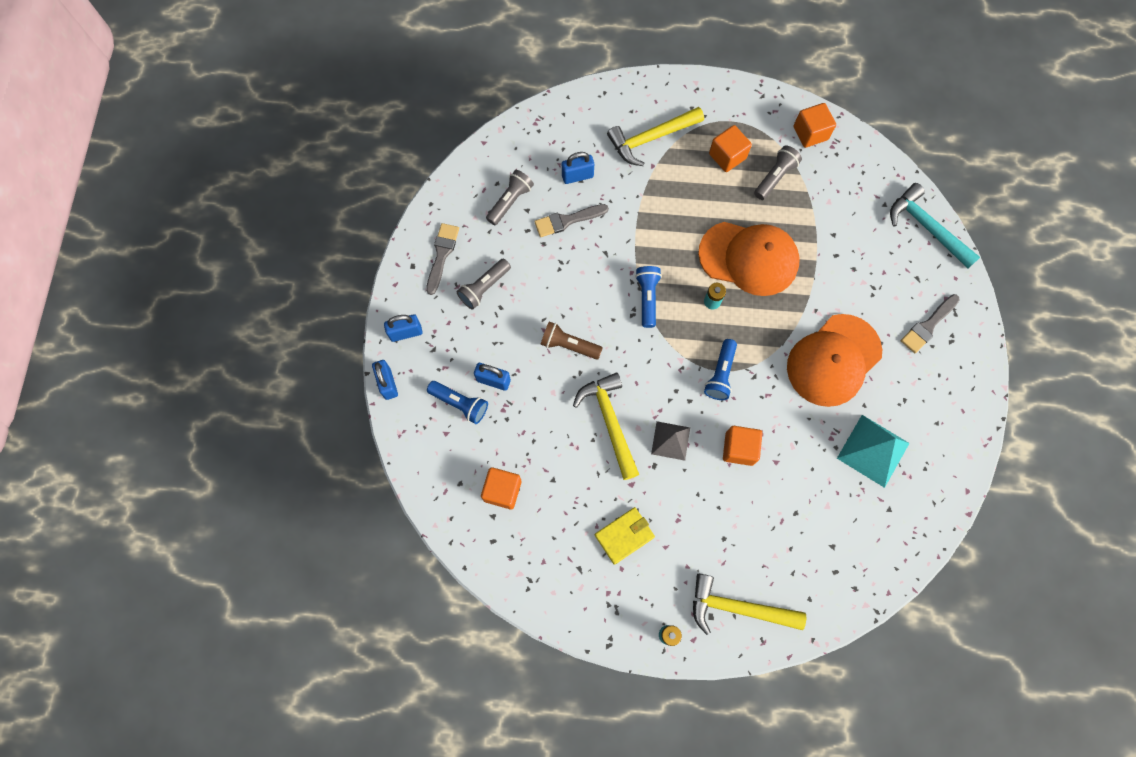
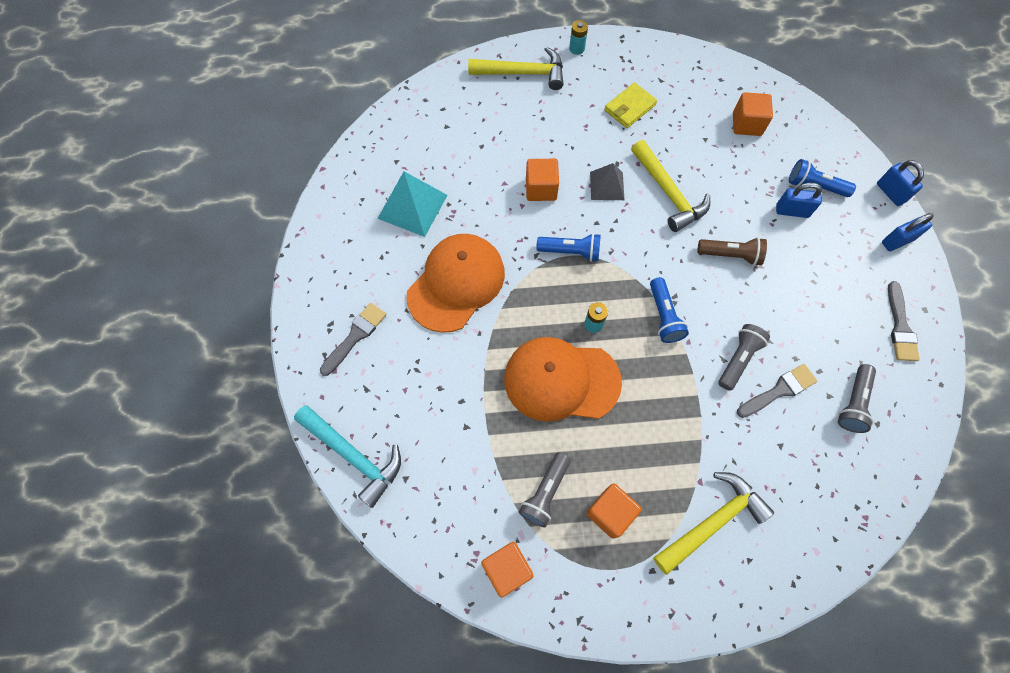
camera: 170 degrees right, 5 degrees down
grey flashlight [457,259,511,309] -> grey flashlight moved to [718,324,770,391]
blue padlock [562,152,594,184] -> none
blue flashlight [704,339,737,400] -> blue flashlight turned 90 degrees clockwise [537,233,601,262]

